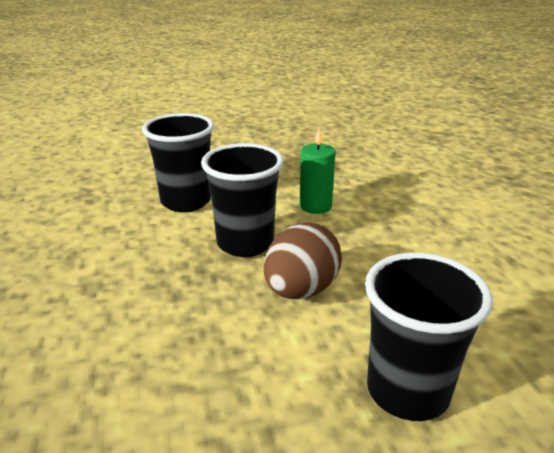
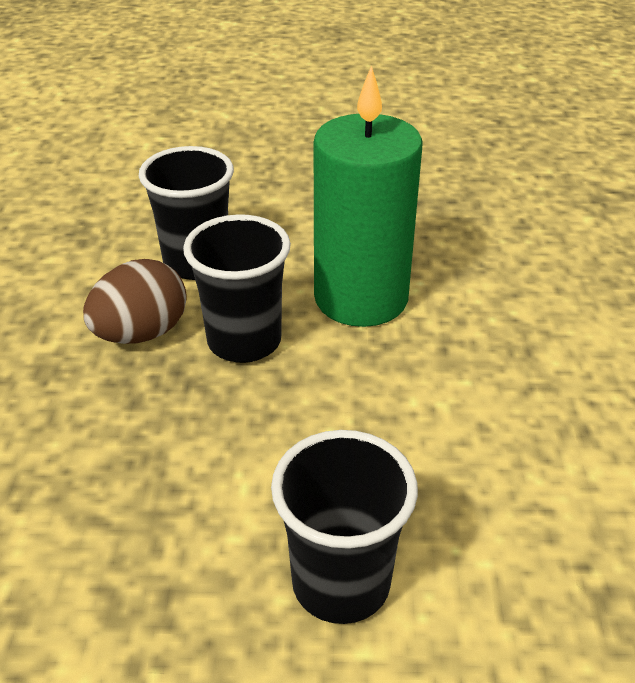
camera: 15 degrees right, 10 degrees up
brown egg [264,222,342,299] -> brown egg moved to [83,259,187,344]
green candle [300,128,335,214] -> green candle [314,65,422,327], size x2.11

